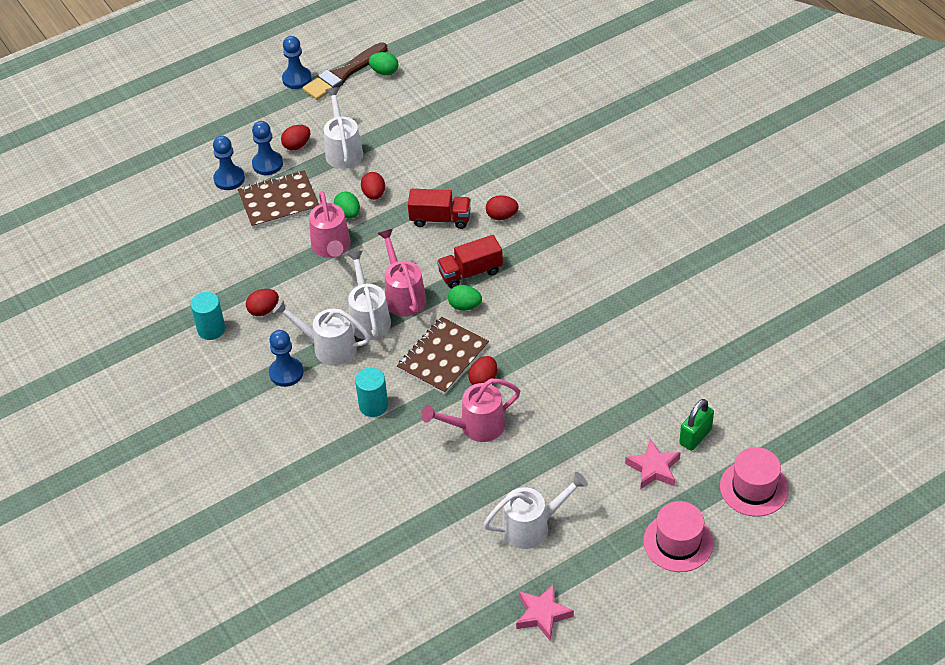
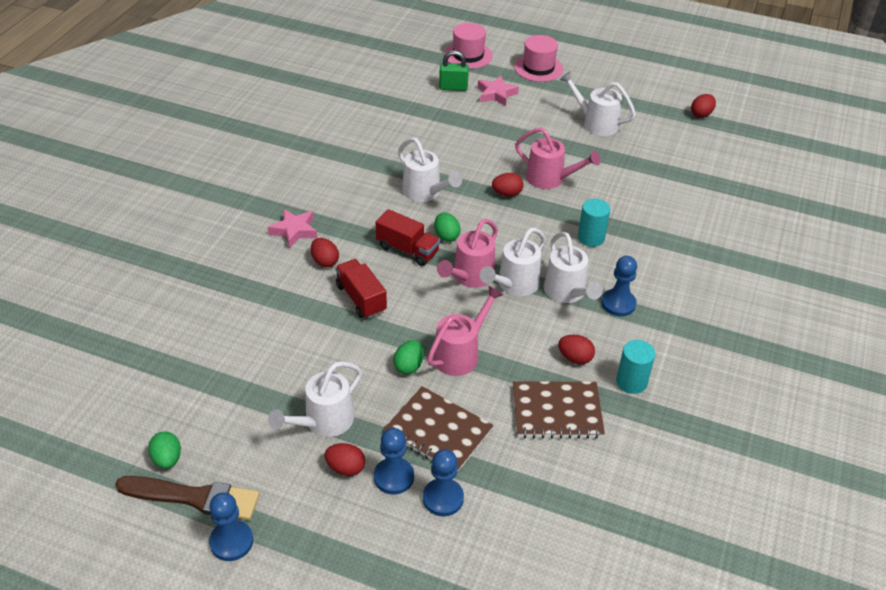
camera: 130 degrees left, 5 degrees down
red egg [361,172,385,200] -> red egg moved to [691,94,716,118]
brown notebook [397,317,489,394] -> brown notebook moved to [513,381,605,439]
pink star [516,584,574,641] -> pink star moved to [268,209,317,249]
none -> white watering can [398,138,462,202]

